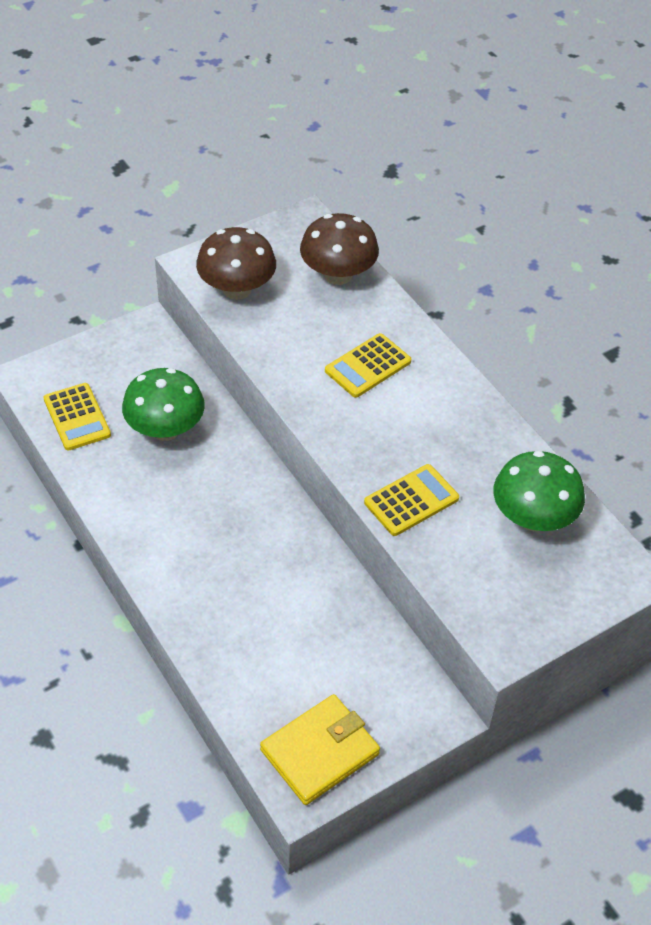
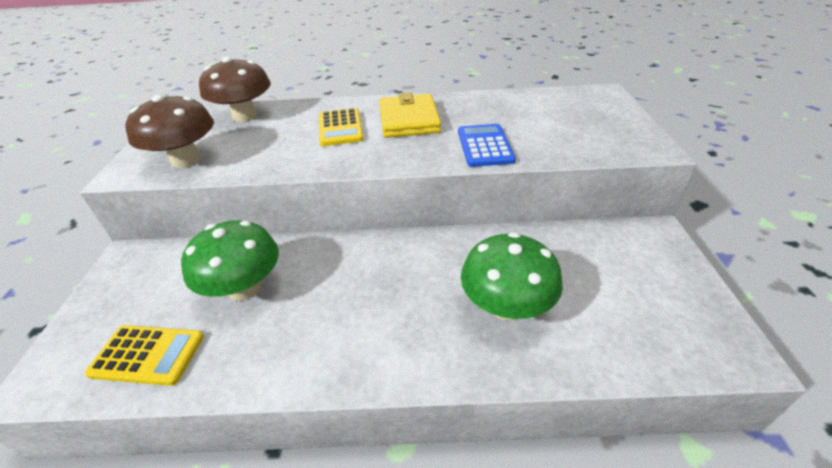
camera: 55 degrees left, 10 degrees down
yellow wallet [260,694,380,805] -> yellow wallet moved to [379,92,441,138]
yellow calculator [364,464,459,536] -> blue calculator [458,124,516,167]
green mushroom [493,451,585,531] -> green mushroom moved to [461,232,563,321]

